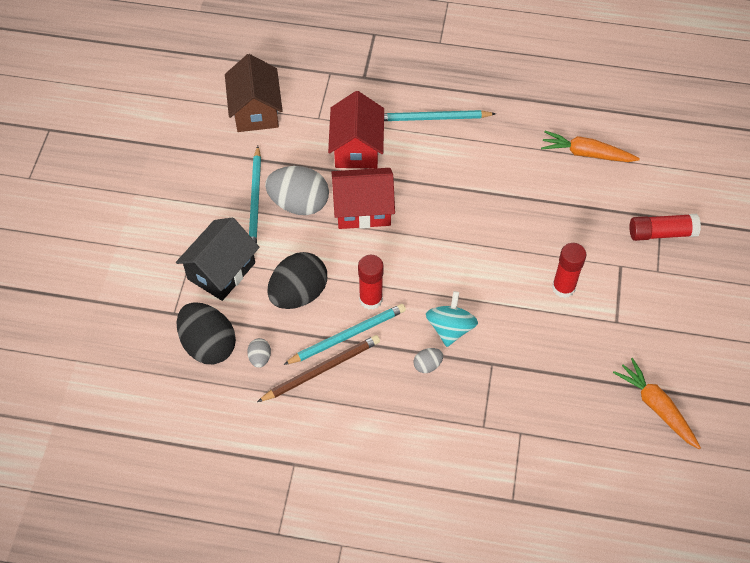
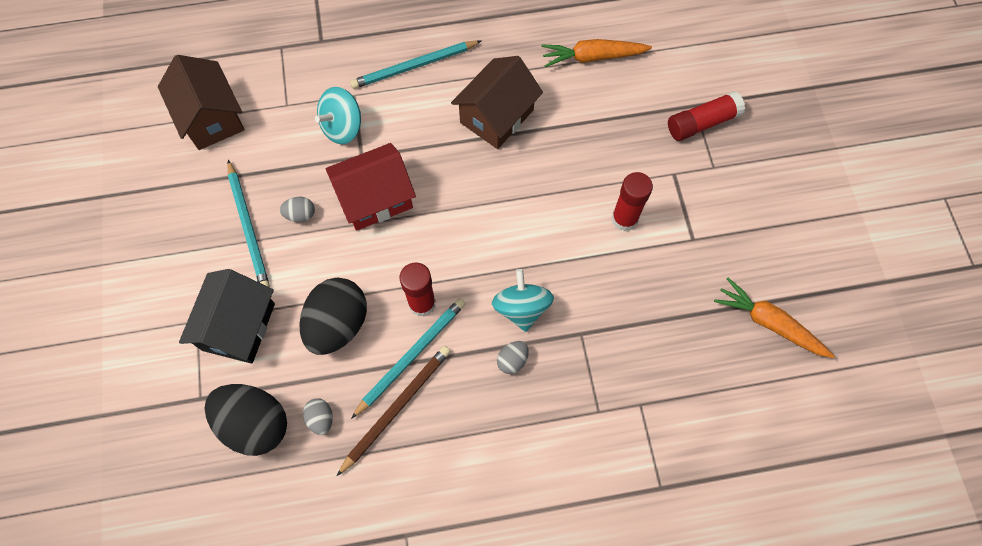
camera: 20 degrees left, 10 degrees up
grey egg [265,166,329,215] -> grey egg [280,197,315,222], size x0.45
red house [328,91,384,169] -> turquoise spinning top [315,87,361,144]
none -> brown house [451,56,543,149]

